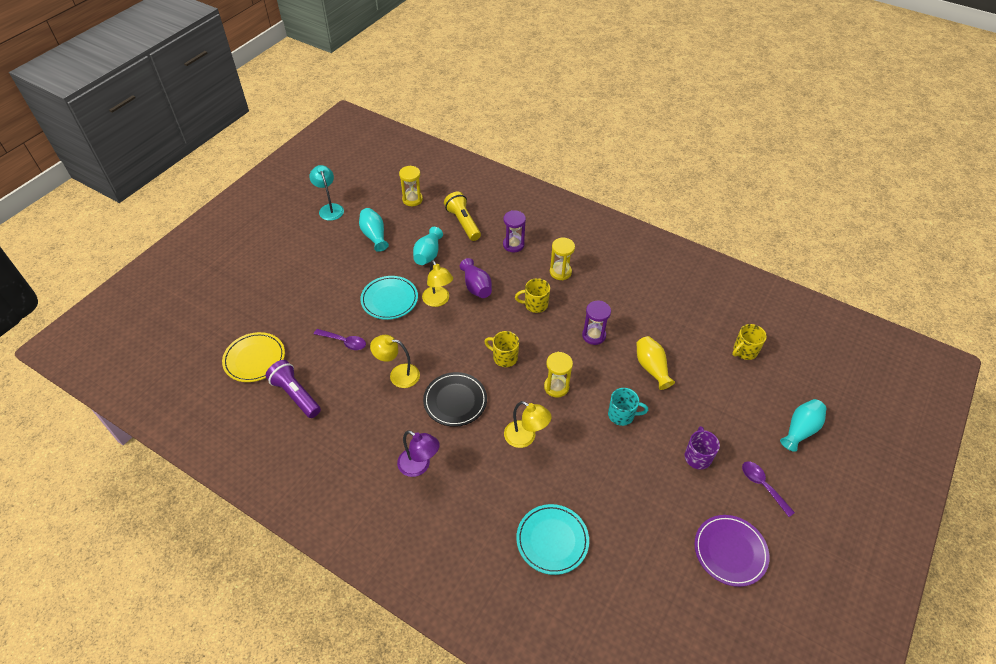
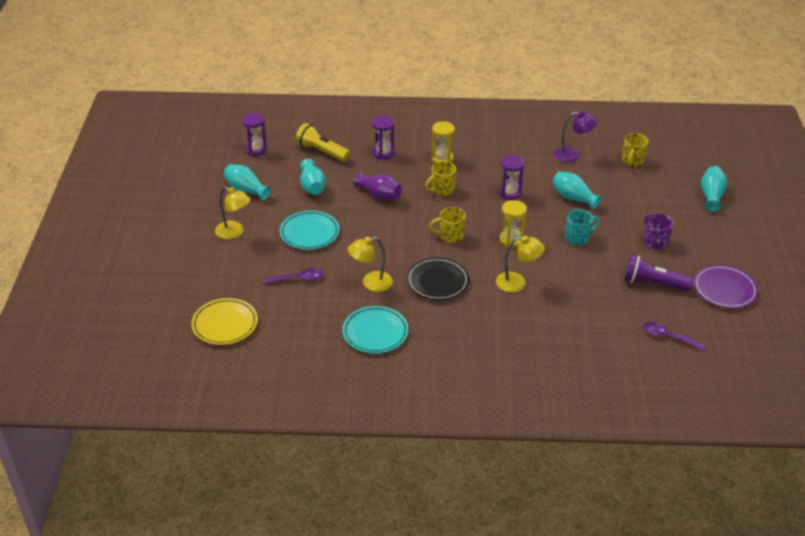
camera: 30 degrees left, 10 degrees down
purple flashlight [265,360,321,418] -> purple flashlight moved to [624,255,693,291]
turquoise lamp [309,165,344,221] -> none
purple lamp [397,430,440,477] -> purple lamp moved to [553,111,597,163]
yellow hourglass [399,165,423,206] -> purple hourglass [242,113,267,156]
yellow lamp [422,260,453,307] -> yellow lamp moved to [215,186,251,239]
turquoise plate [516,504,589,575] -> turquoise plate moved to [342,306,409,354]
yellow vase [636,336,675,390] -> turquoise vase [552,171,602,210]
purple spoon [742,461,795,517] -> purple spoon moved to [643,322,705,350]

